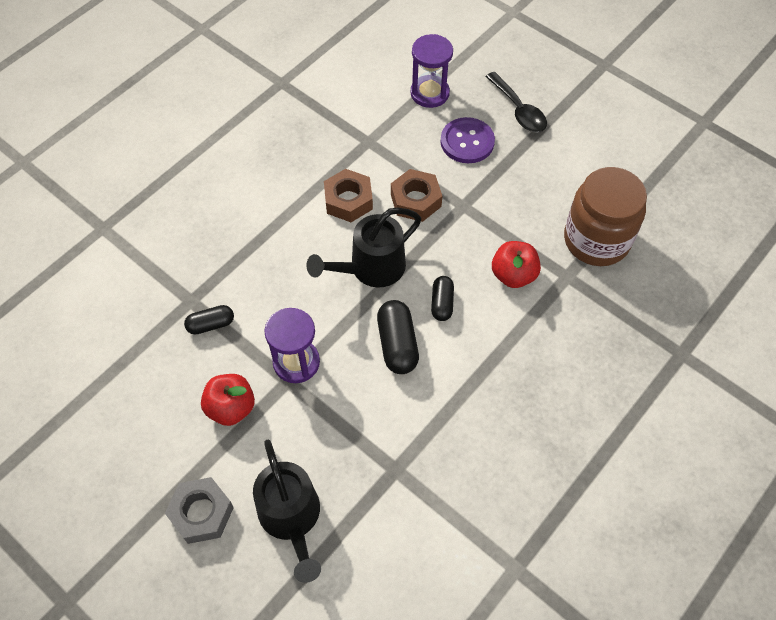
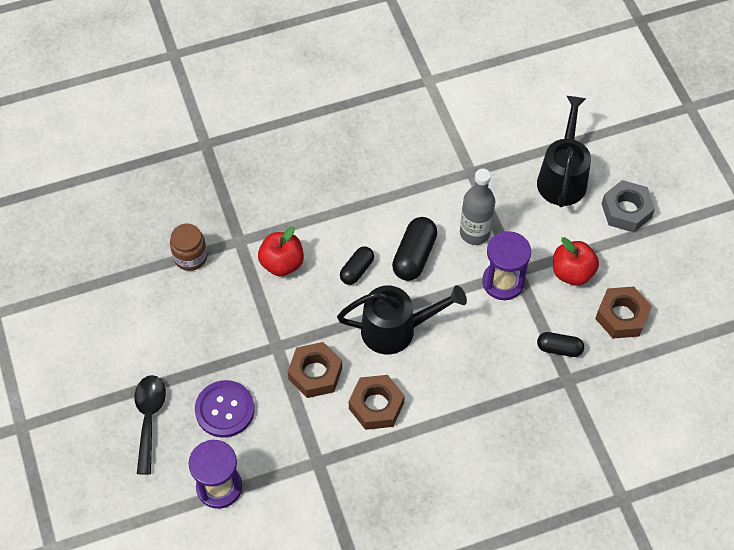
camera: 150 degrees left, 0 degrees up
brown jar [564,167,647,266] -> brown jar [170,224,208,271], size x0.52
none -> grey bottle [460,169,495,245]
none -> brown nut [595,286,652,339]

